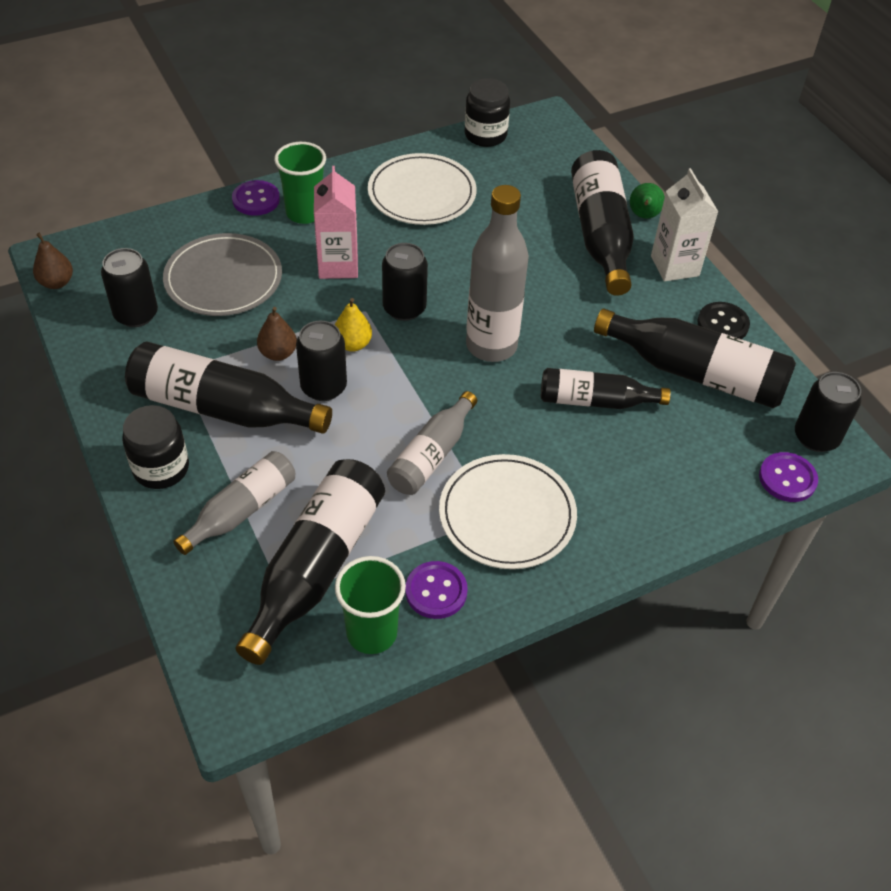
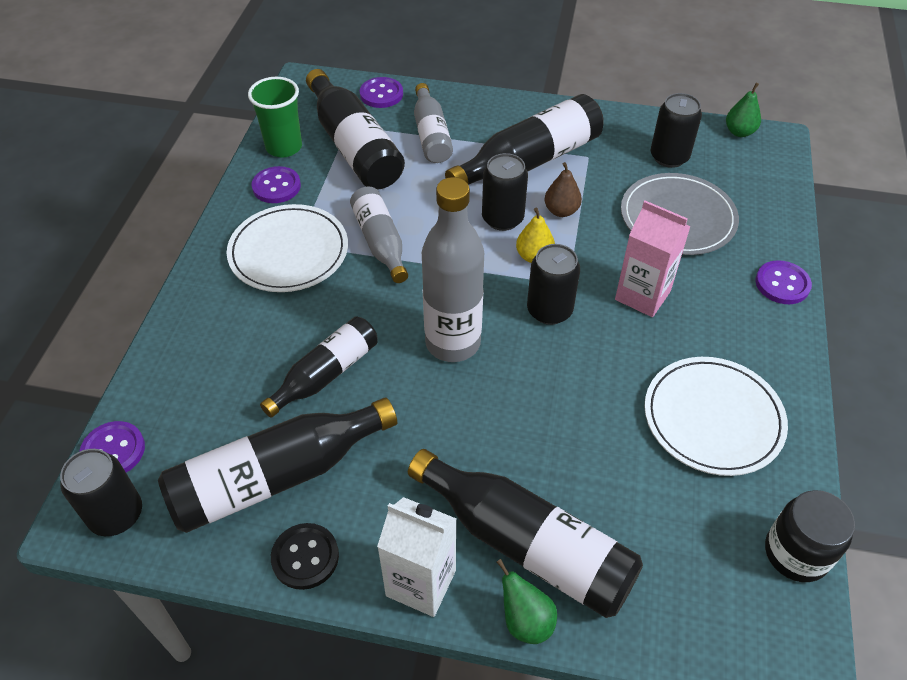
camera: 130 degrees right, 0 degrees up
brown pear [33,233,73,289] -> green pear [726,83,761,137]
black jar [122,405,189,489] -> none
green cup [274,142,326,224] -> none
none -> purple button [360,77,403,108]

